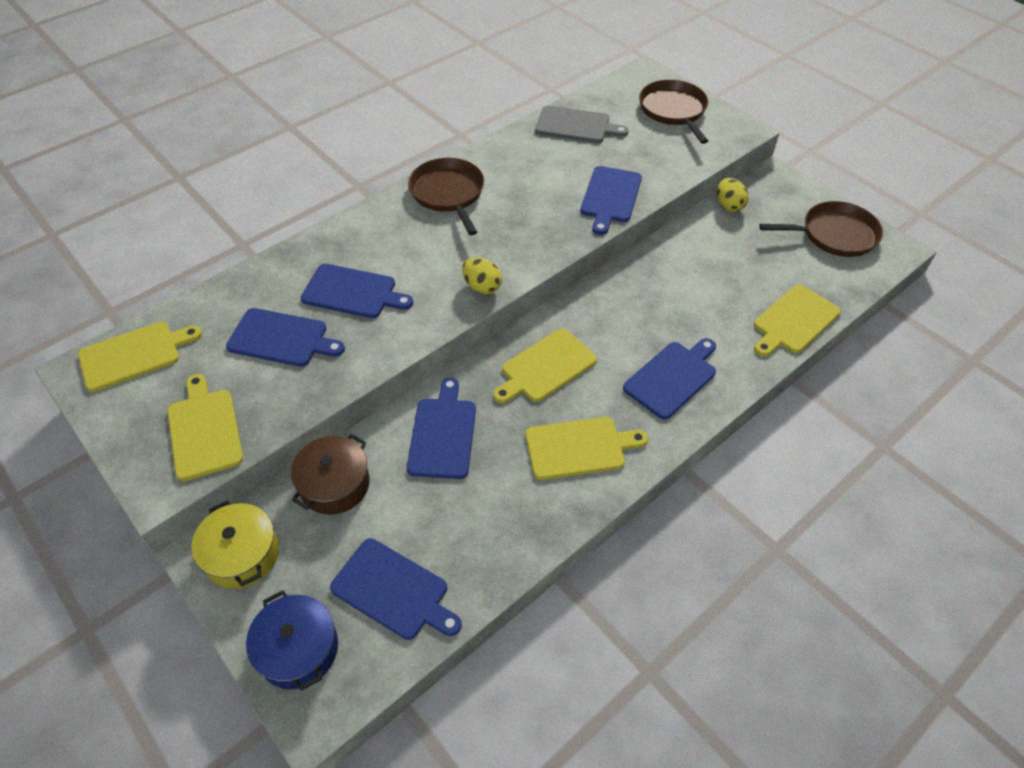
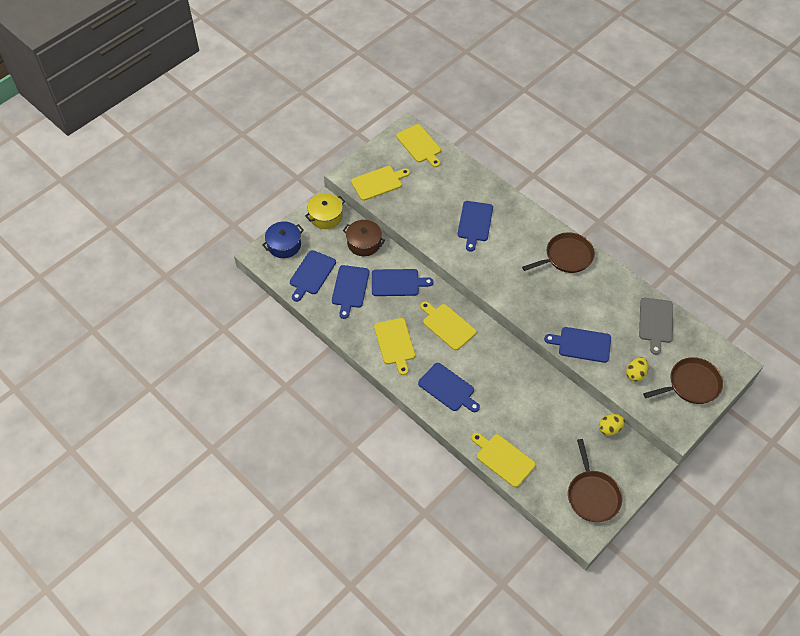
camera: 85 degrees right, 5 degrees up
blue cutting board [226,308,345,367] -> blue cutting board moved to [332,265,369,319]
yellow egg [462,258,502,294] -> yellow egg moved to [626,357,648,382]

